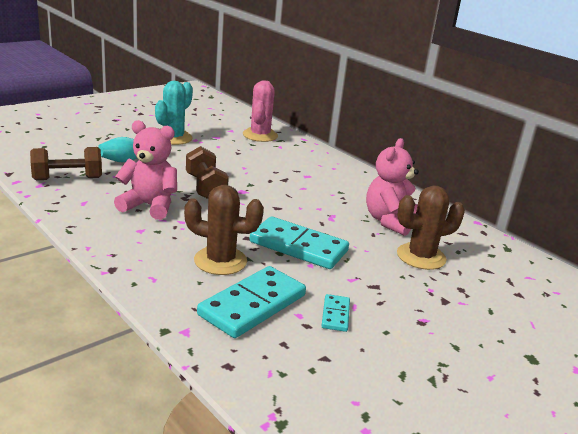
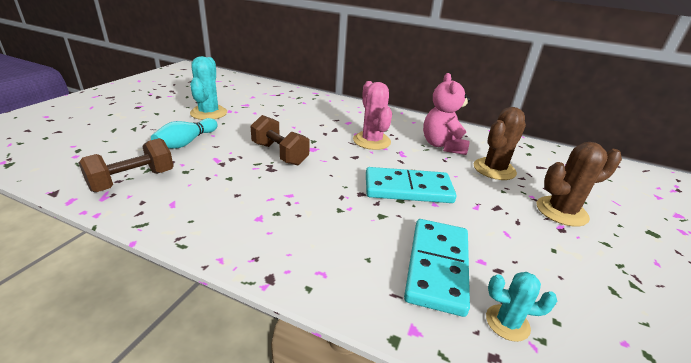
camera: 25 degrees left, 5 degrees up
pink teddy bear [114,120,177,220] -> none
brown cactus [184,185,264,275] -> brown cactus moved to [537,142,622,227]
pink cactus [243,81,278,142] -> pink cactus moved to [353,81,392,150]
turquoise domino [322,294,350,332] -> none
none -> turquoise cactus [486,272,557,342]

